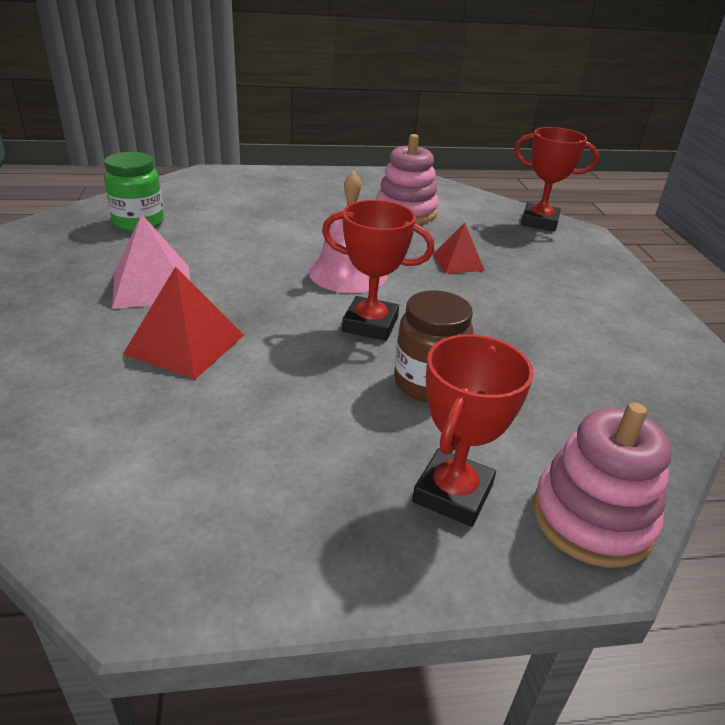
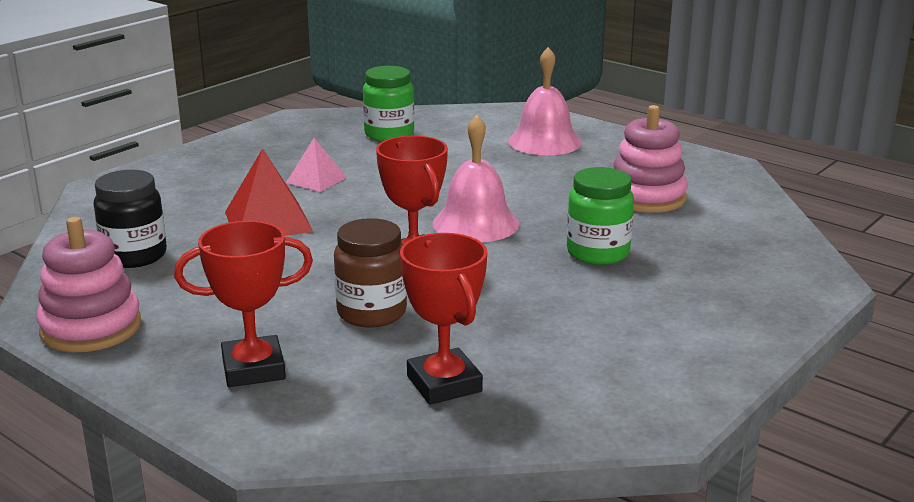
camera: 50 degrees right, 10 degrees down
pink pyramid [112,214,190,309] -> pink pyramid [286,138,347,192], size x0.63
red pyramid [432,223,485,274] -> green jar [567,167,634,265]
red trophy [514,127,599,231] -> red trophy moved to [400,233,487,405]
pink stacking toy [533,402,672,568] -> pink stacking toy moved to [36,217,141,352]
none -> black jar [93,170,167,268]
none -> pink bell [508,47,582,155]

